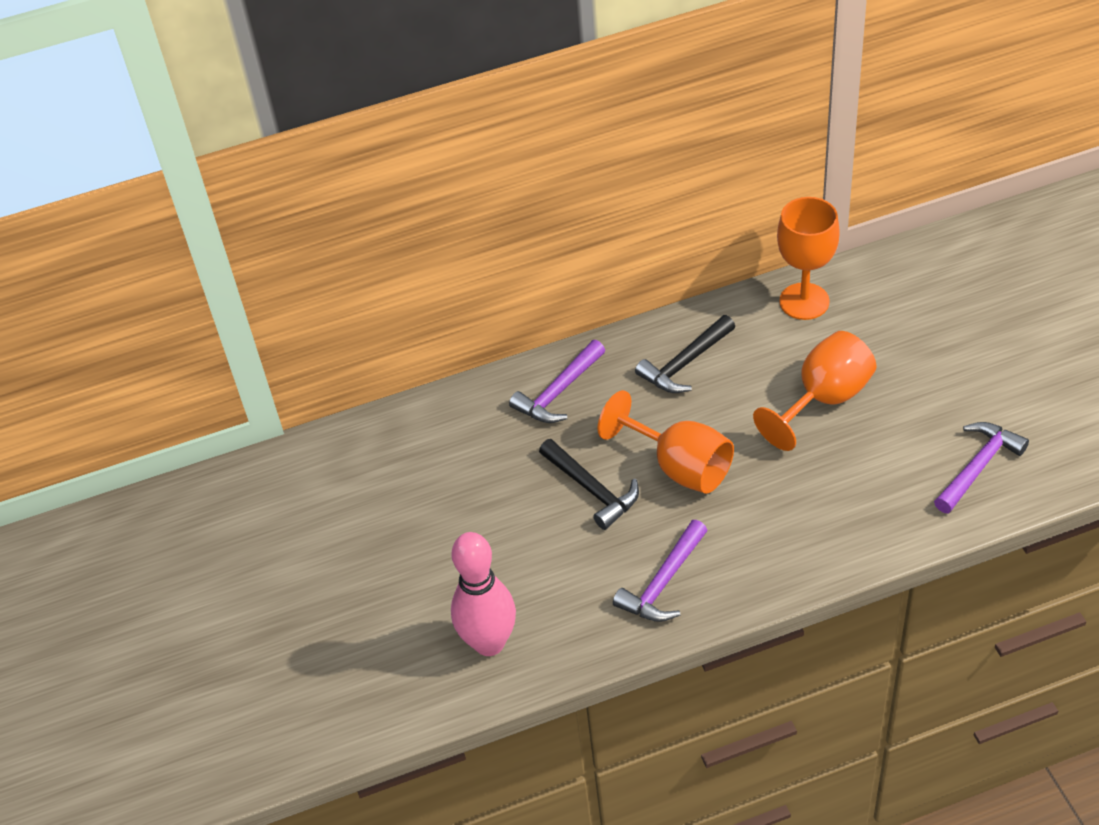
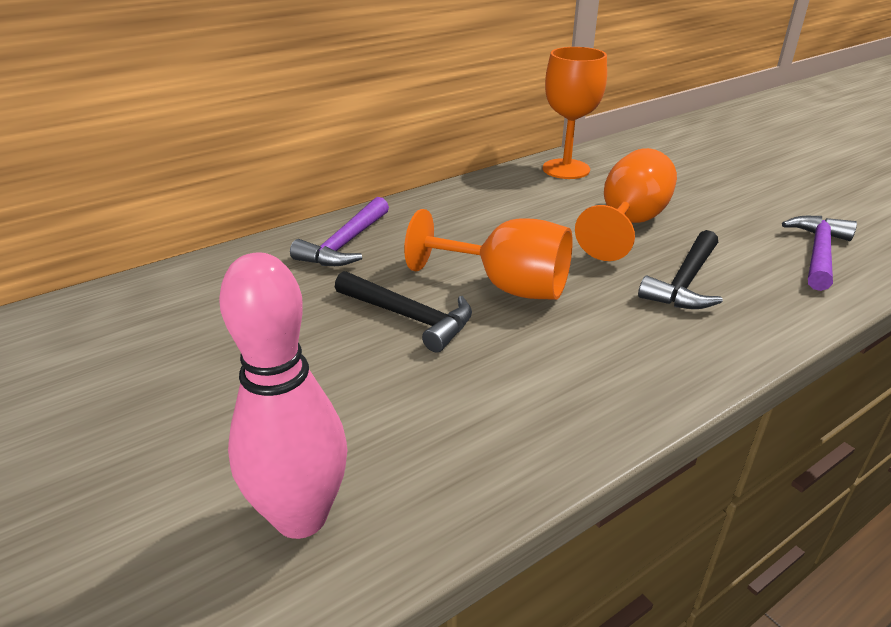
camera: 20 degrees left, 15 degrees down
purple hammer [613,520,708,622] -> none
black hammer [635,315,735,393] -> black hammer moved to [638,230,723,309]

